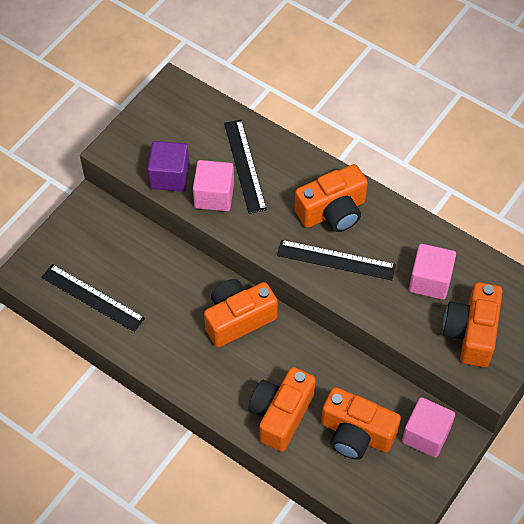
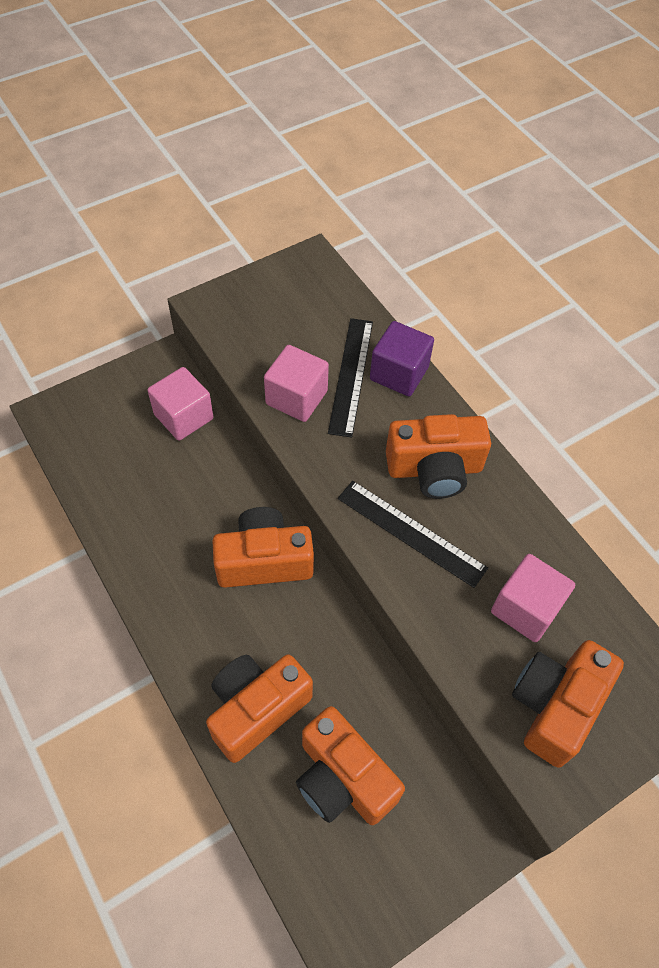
camera: 20 degrees right, 0 degrees up
black ruler [41,264,145,332] -> none
purple cube [147,141,190,192] -> purple cube moved to [370,321,434,396]
pink cube [402,397,455,458] -> pink cube moved to [147,367,214,441]

